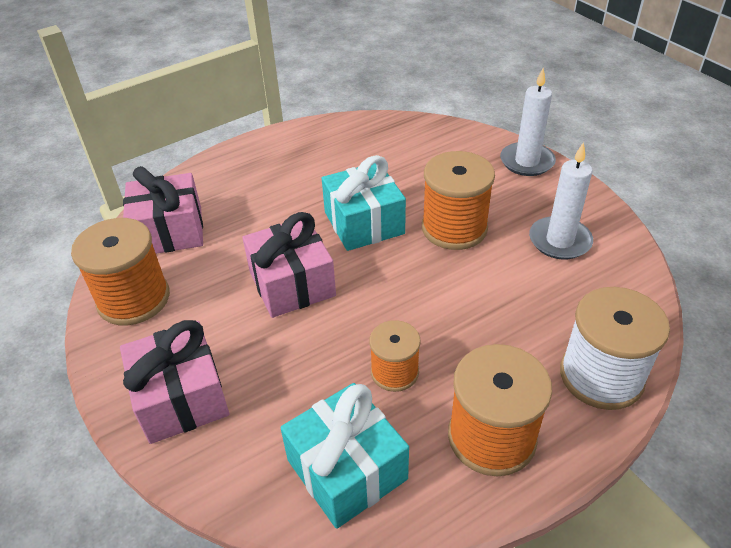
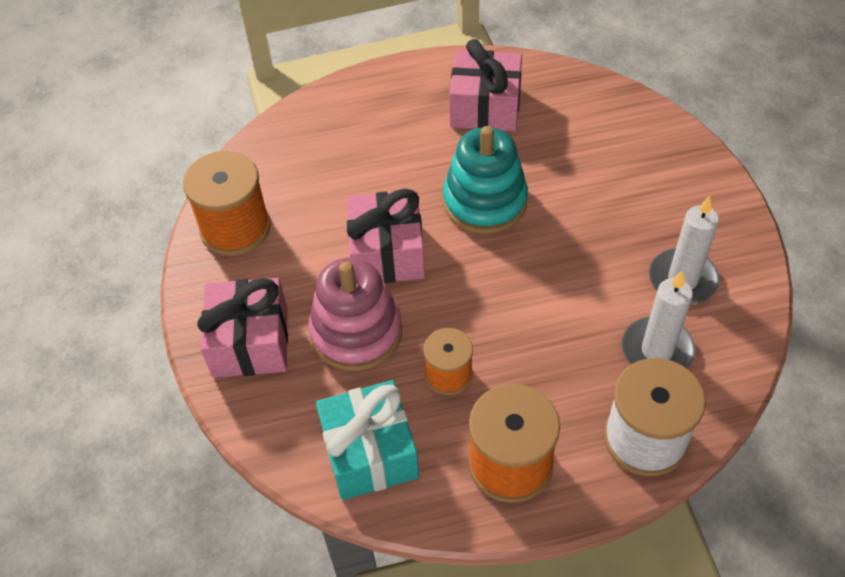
camera: 20 degrees right, 10 degrees up
pink gift [123,166,203,254] -> pink gift moved to [449,39,522,131]
turquoise gift [322,155,406,251] -> turquoise stacking toy [443,126,528,234]
orange spool [422,151,495,250] -> none
white candle [500,68,556,176] -> white candle moved to [622,271,695,369]
none -> pink stacking toy [308,257,402,371]

